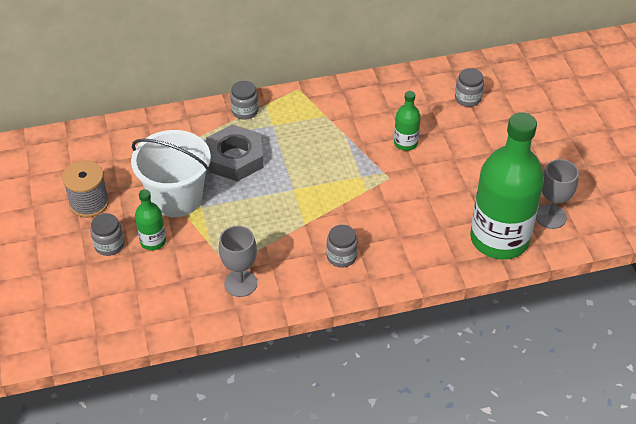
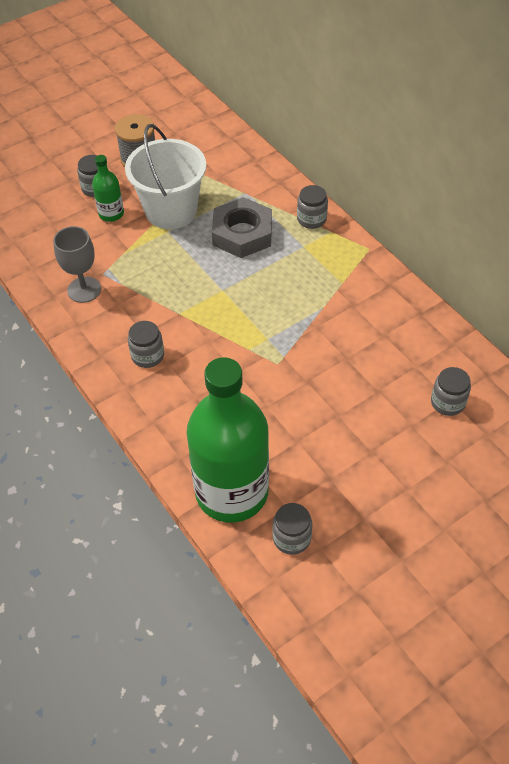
camera: 70 degrees right, 5 degrees up
green bottle [394,91,421,151] -> none
grey goblet [536,159,579,229] -> grey jar [272,503,312,555]

